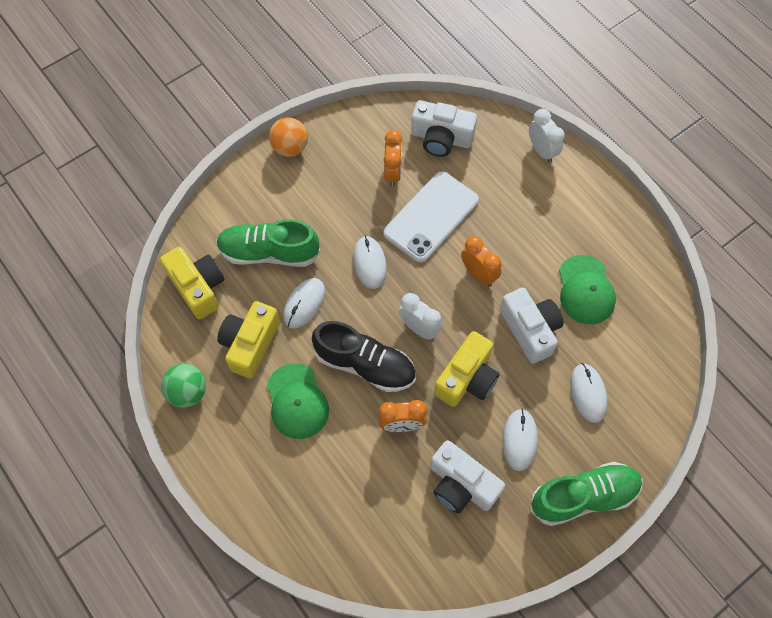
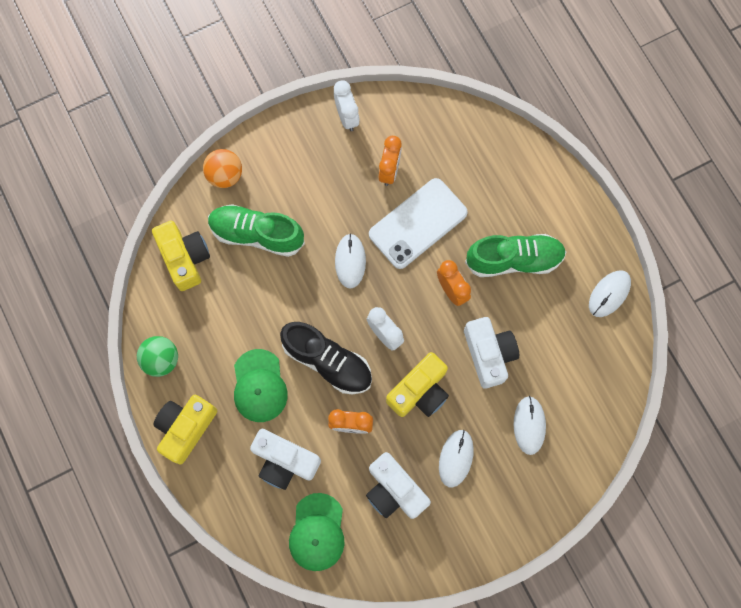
camera: 10 degrees right, 10 degrees up
yellow camera [217,301,280,379] -> yellow camera moved to [153,395,217,464]
orange ball [269,117,308,157] -> orange ball moved to [203,149,242,188]
white mouse [283,278,325,329] -> white mouse moved to [589,270,631,317]
white camera [411,100,477,157] -> white camera moved to [250,429,321,490]
white clock [529,109,565,163] -> white clock moved to [334,81,360,131]
green shoe [530,462,643,526] -> green shoe moved to [465,234,566,277]
green cap [559,255,616,324] -> green cap moved to [289,493,345,571]

